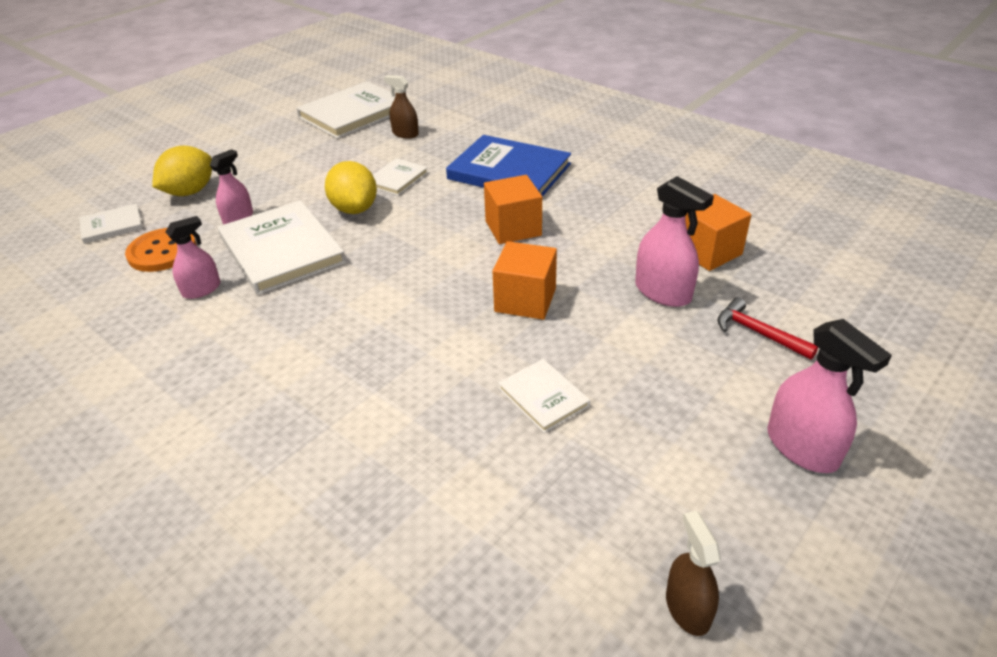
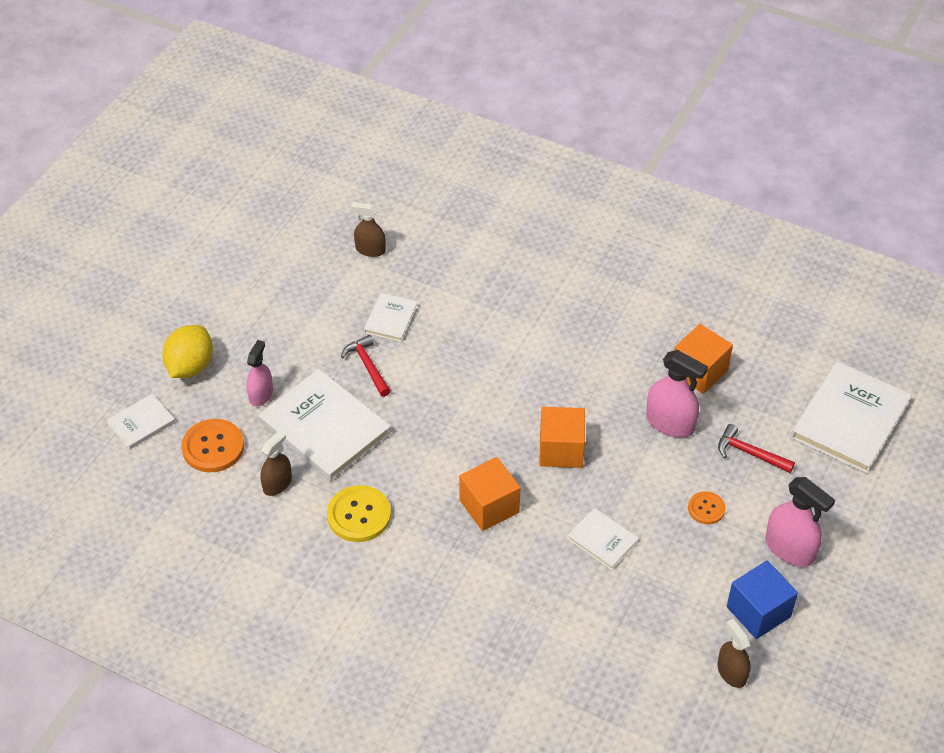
camera: 15 degrees left, 10 degrees up
pink spray bottle [165,216,221,299] -> brown spray bottle [260,430,292,496]
white book [296,81,396,139] -> white book moved to [791,361,912,474]
yellow lemon [325,161,377,214] -> red hammer [341,335,391,397]
blue book [446,135,571,197] -> none
orange cube [484,175,542,244] -> orange cube moved to [459,457,520,531]
none -> yellow button [327,485,391,542]
none -> orange button [688,491,726,524]
none -> blue cube [727,560,798,639]

